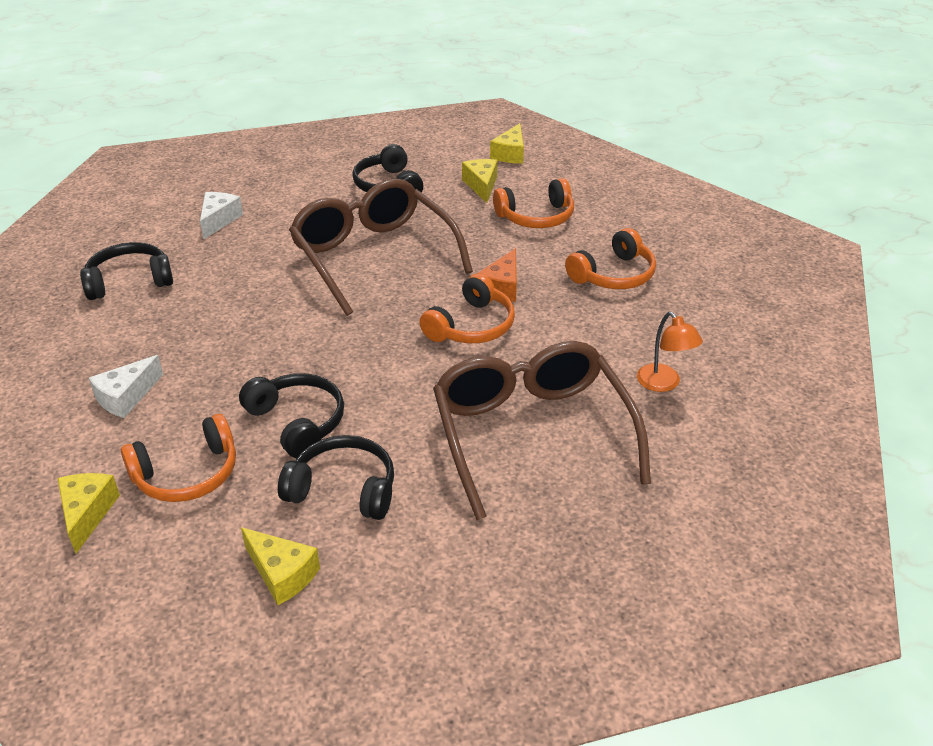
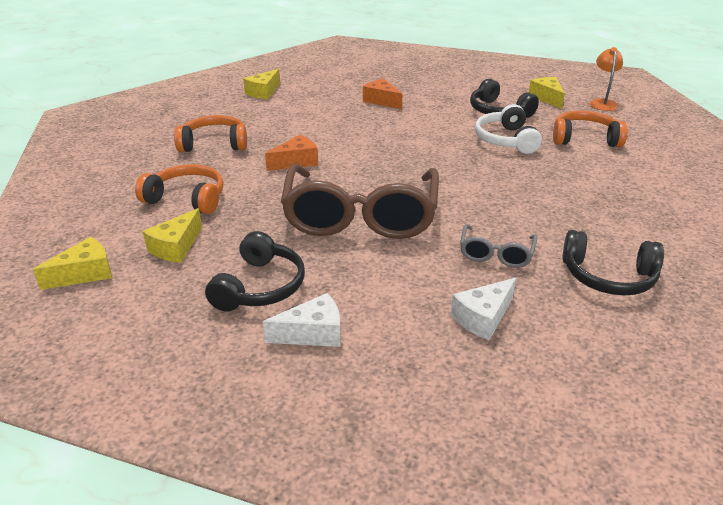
camera: 145 degrees left, 5 degrees down
yellow cheese [57,473,120,553] -> yellow cheese moved to [243,69,280,99]
white cheese [89,355,163,418] -> white cheese moved to [263,293,341,347]
black headphones [239,373,344,458] -> white headphones [475,104,542,154]
orange headphones [419,274,515,343] -> none
brown glasses [433,341,651,520] -> orange cheese [363,79,402,109]
orange lamp [637,312,703,392] -> orange lamp moved to [590,47,623,111]
none -> grey glasses [460,224,537,268]

